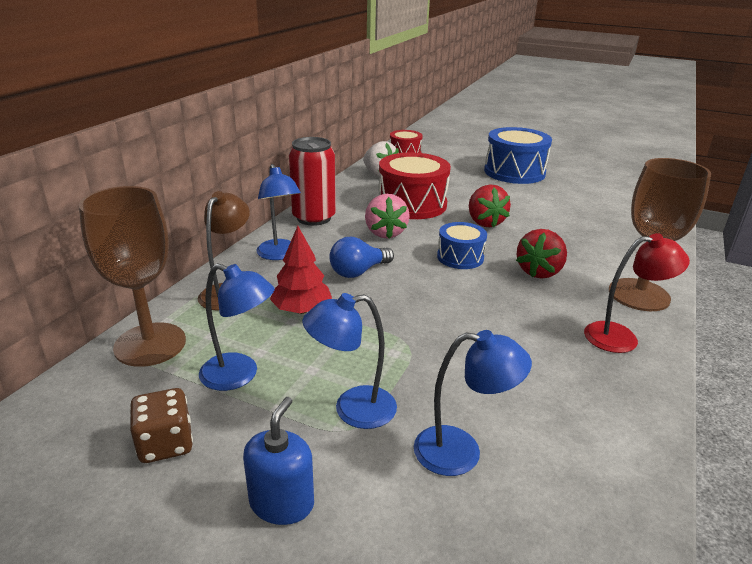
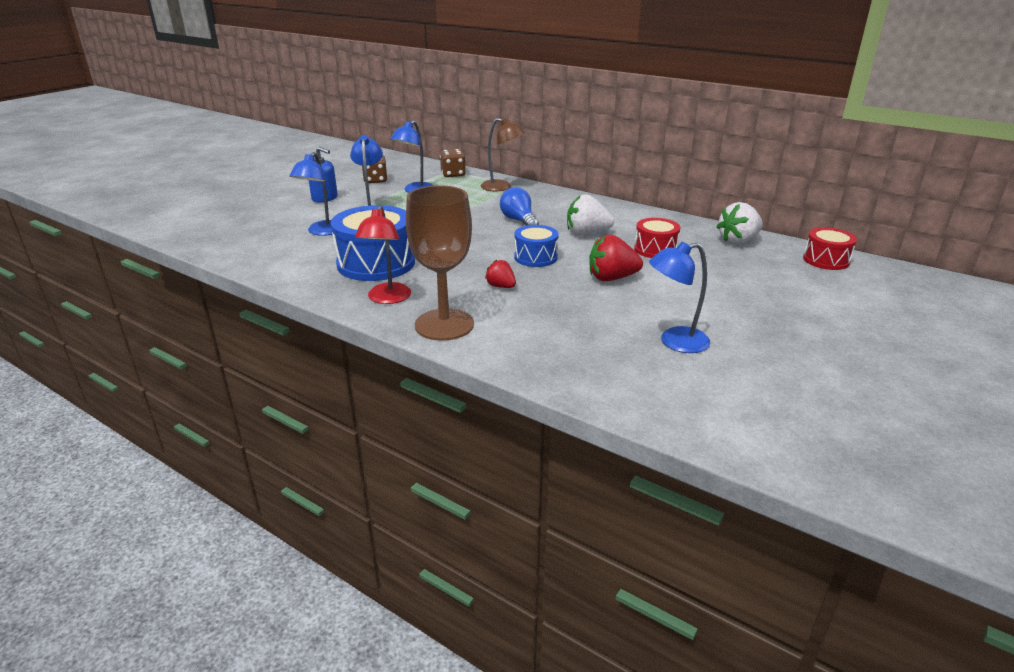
camera: 100 degrees right, 0 degrees up
brown goblet [79,186,186,367] -> brown dice [440,149,466,177]
blue lamp [256,164,301,260] -> blue lamp moved to [649,242,710,353]
red tree [270,226,332,314] -> none
red can [289,137,336,226] -> none
pink strawberry [365,194,410,238] -> white strawberry [567,194,614,235]
red drum [379,152,451,219] -> red drum [634,218,680,258], size x0.57
blue drum [484,127,552,184] -> blue drum moved to [331,205,415,281]
red strawberry [516,229,567,279] -> red strawberry [485,260,516,288], size x0.59

